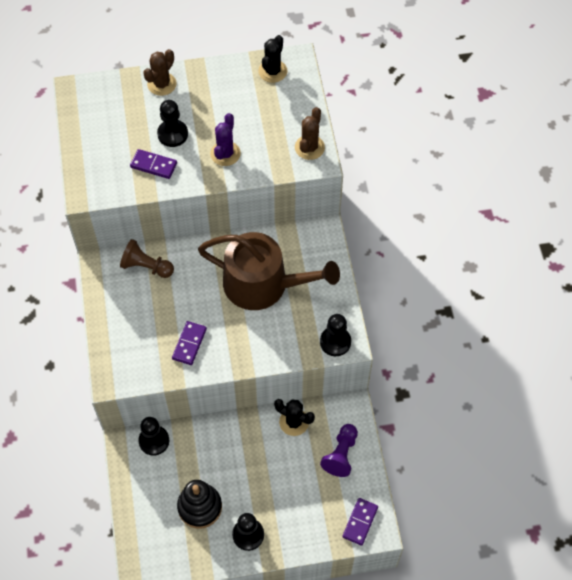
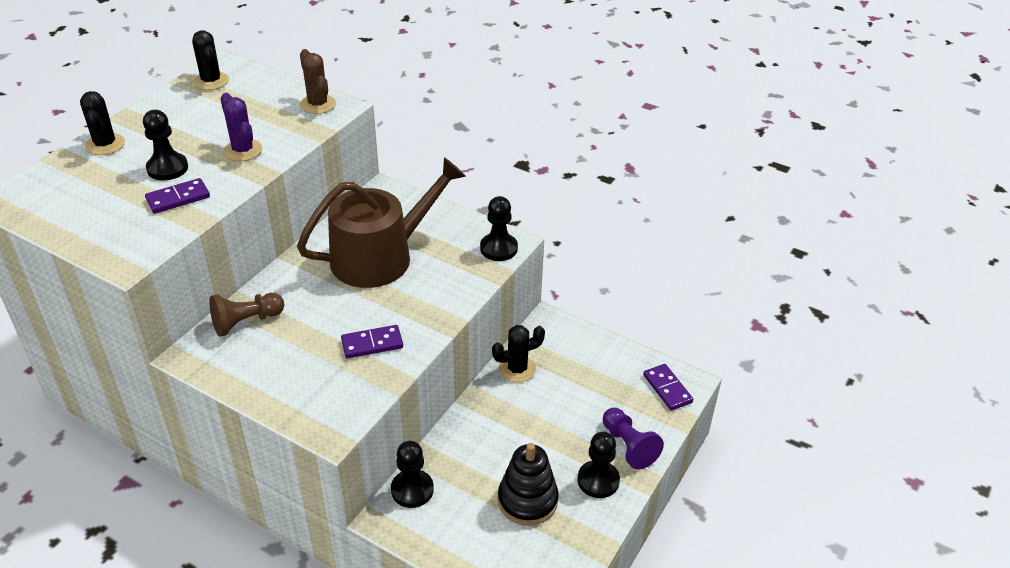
camera: 50 degrees left, 20 degrees down
brown cactus [143,49,176,96] -> black cactus [80,91,125,155]
purple domino [172,321,207,365] -> purple domino turned 75 degrees counterclockwise [341,325,403,359]
purple pawn [320,424,358,477] -> purple pawn moved to [603,408,664,470]

